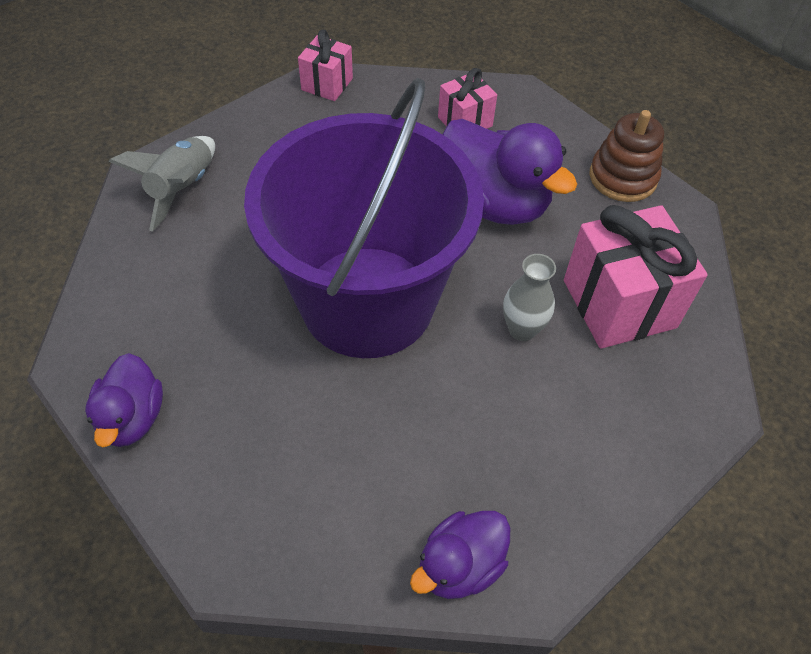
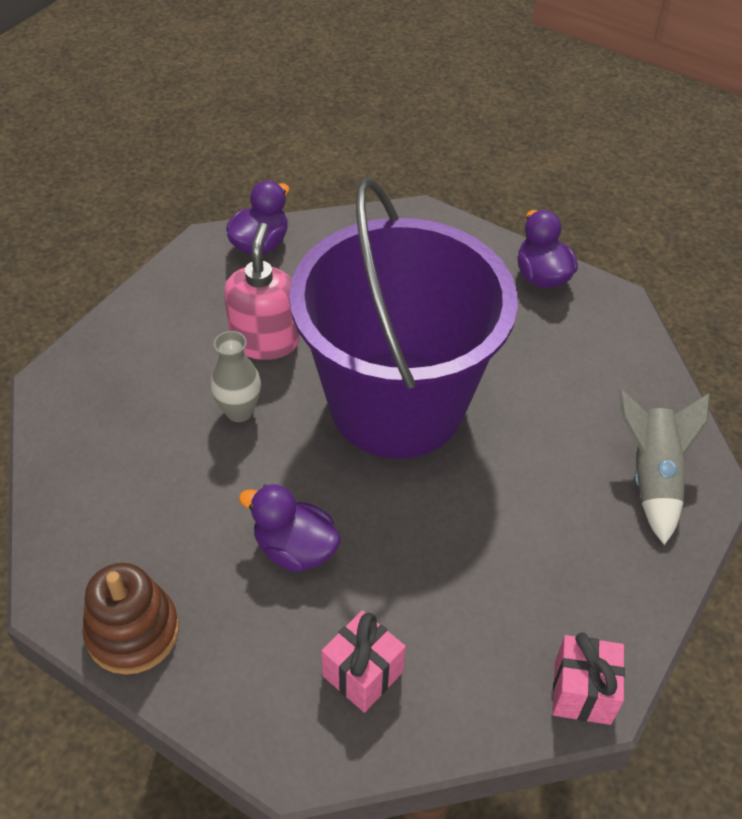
camera: 165 degrees right, 5 degrees down
purple duck [442,119,578,225] -> purple duck [239,484,341,572], size x0.59
pink gift [564,205,708,349] -> none
none -> pink soap dispenser [224,223,300,360]

